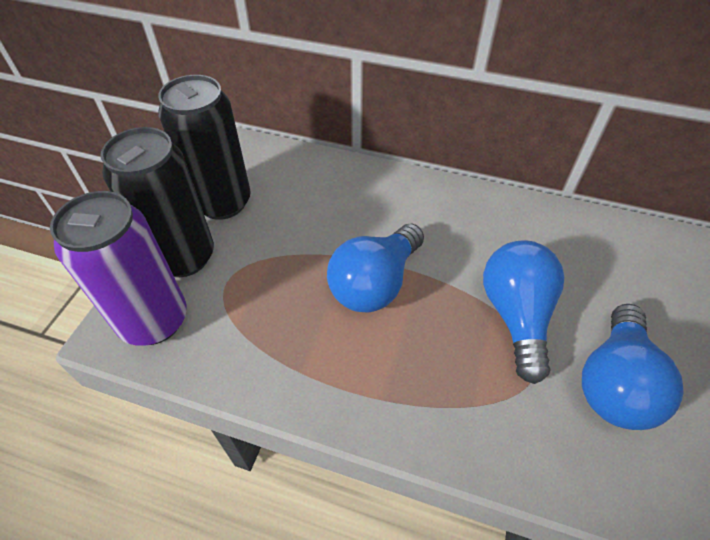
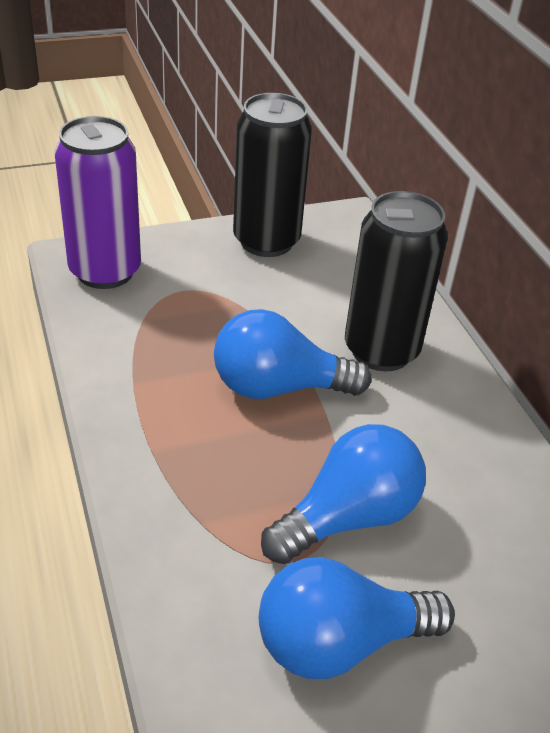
camera: 50 degrees right, 10 degrees down
black can [101,127,214,277] -> black can moved to [345,191,448,371]

